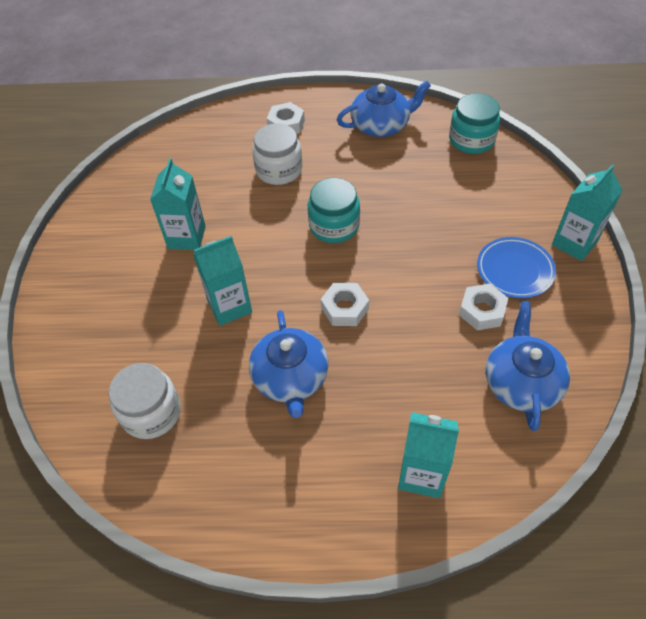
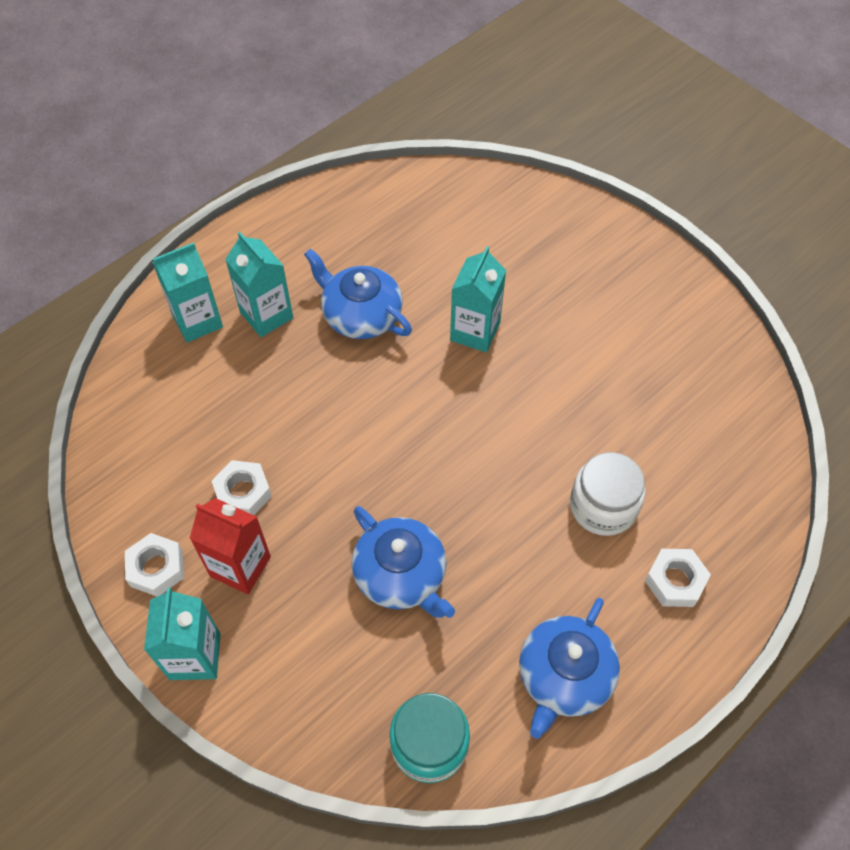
camera: 135 degrees right, 5 degrees up
white jar [109,363,181,439] -> none
turquoise carton [150,158,205,250] -> turquoise carton moved to [225,232,293,337]
turquoise jar [308,178,360,243] -> none
white nut [321,283,369,326] -> white nut moved to [125,533,184,597]
blue plate [477,237,556,298] -> red carton [189,498,271,594]
blue teapot [486,301,570,431] -> blue teapot moved to [352,506,455,618]

